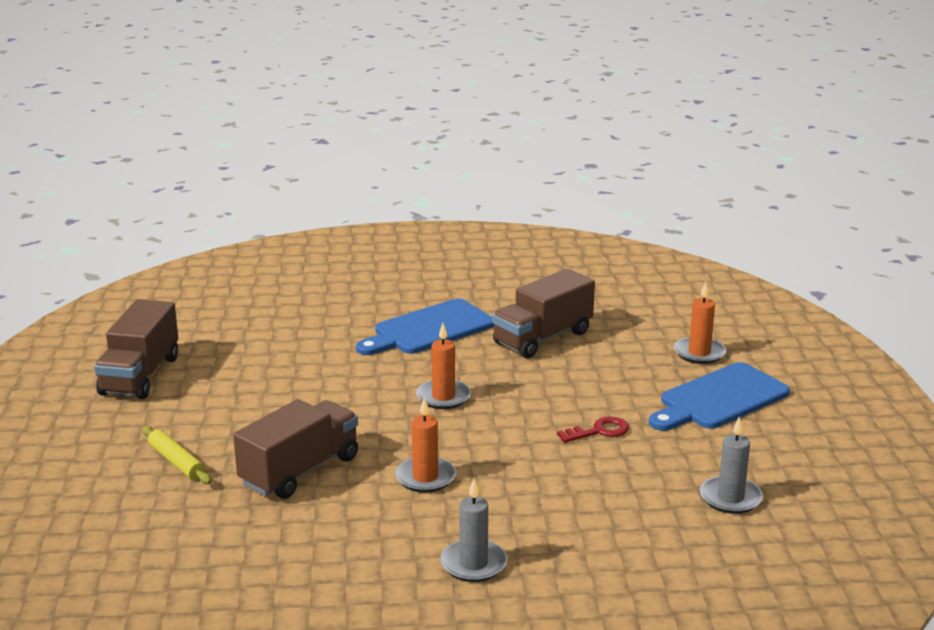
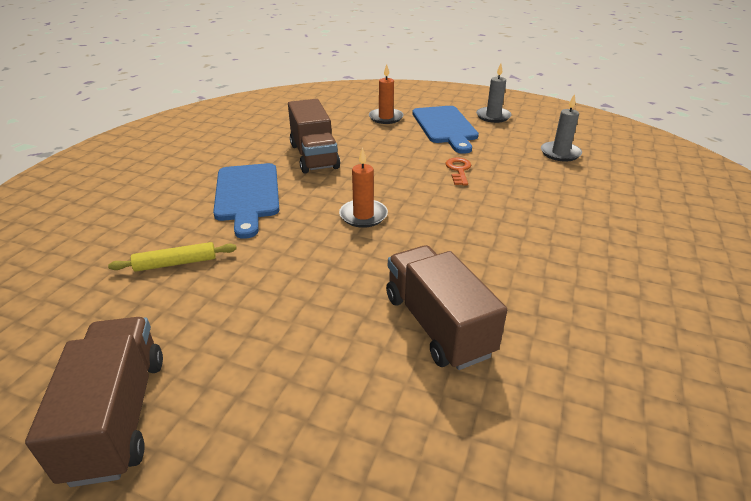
camera: 65 degrees left, 10 degrees up
brown truck [94,299,178,399] -> brown truck turned 135 degrees counterclockwise [25,317,163,487]
yellow rolling pin [142,426,212,484] -> yellow rolling pin moved to [108,242,237,272]
orange candle [395,397,456,493] -> none
grey candle [440,479,507,582] -> grey candle moved to [476,64,512,123]
red key [557,416,629,443] -> orange key [445,157,471,186]

